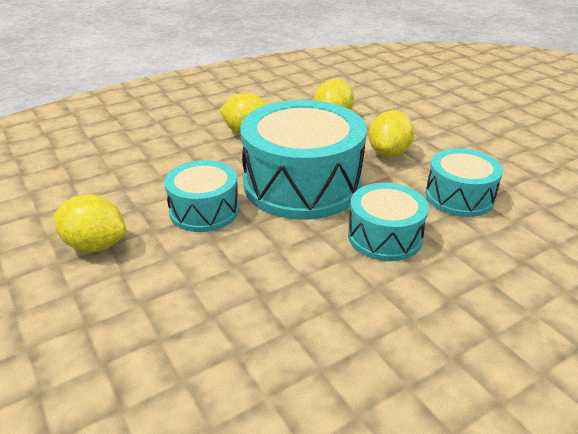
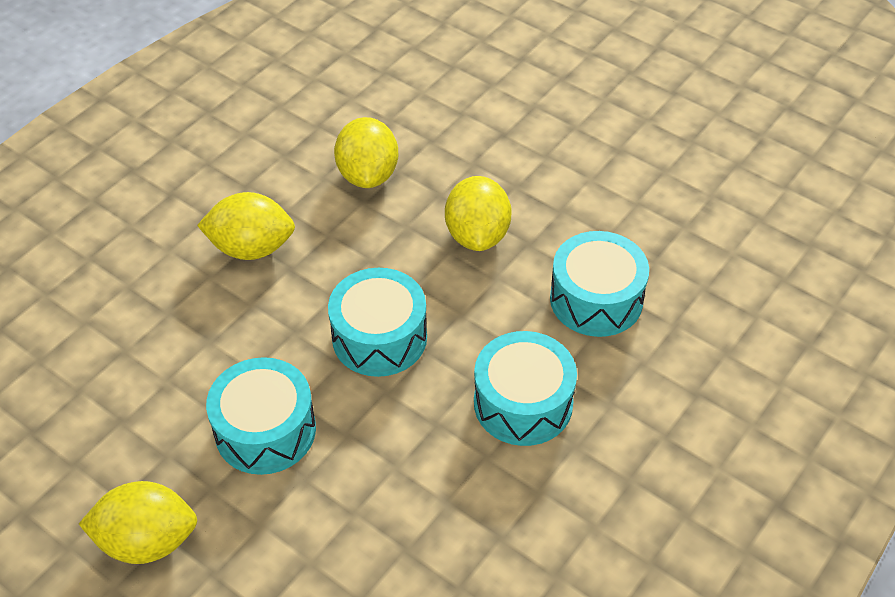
camera: 20 degrees left, 15 degrees up
turquoise drum [240,100,367,220] -> turquoise drum [328,268,427,377], size x0.55

